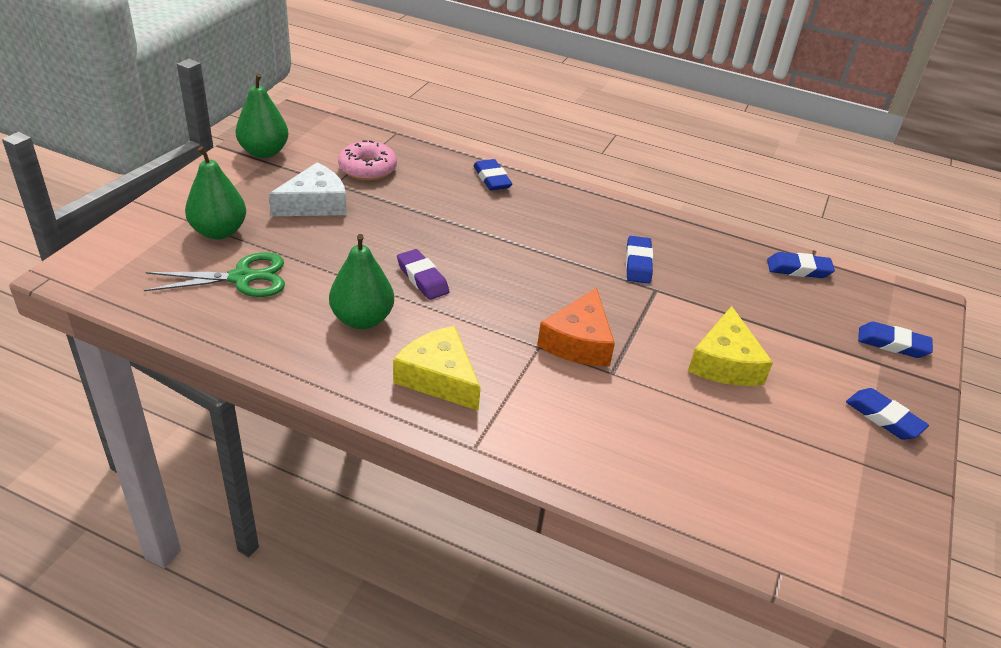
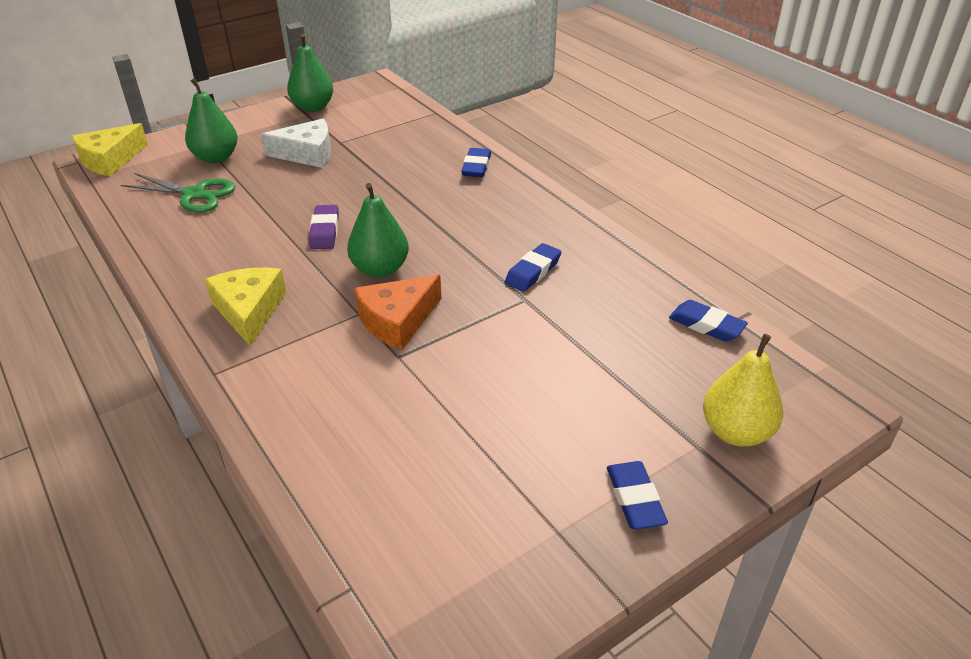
camera: 35 degrees right, 0 degrees up
green pear [329,234,394,329] -> green pear moved to [347,183,409,278]
pink donut [338,140,397,181] -> none
yellow cheese [688,306,773,386] -> yellow cheese moved to [72,123,148,176]
blue eraser [858,322,933,358] -> yellow pear [703,334,783,447]

